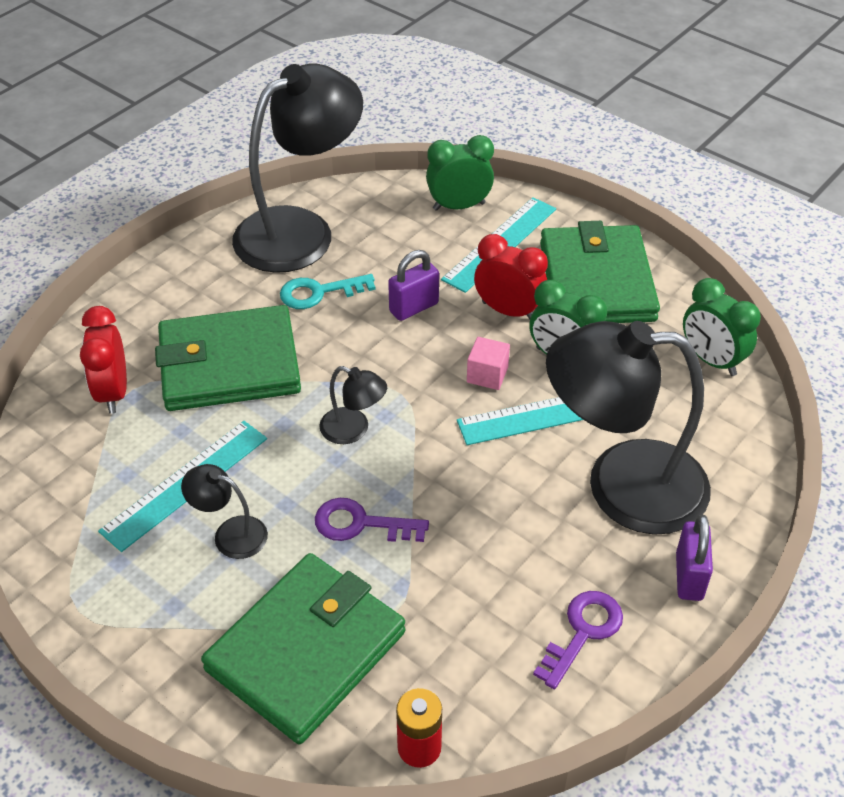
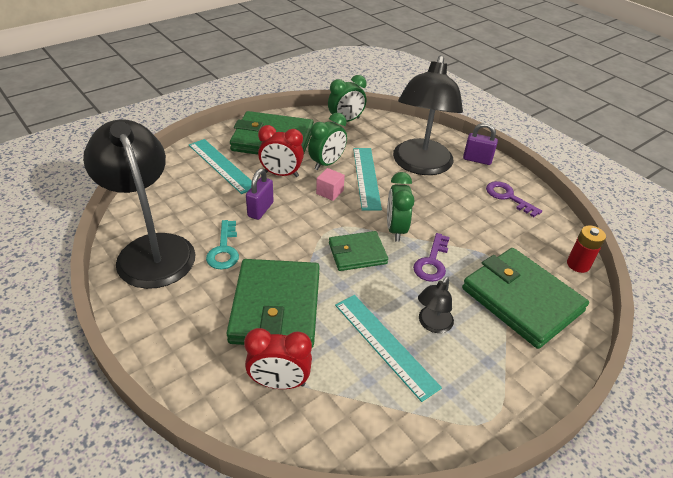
camera: 80 degrees left, 5 degrees down
black lamp [319,366,387,444] -> green wallet [329,231,388,271]
purple padlock [388,250,439,321] -> purple padlock turned 45 degrees clockwise [246,169,274,220]
green clock [426,135,494,211] -> green clock moved to [387,172,414,242]
red clock [474,234,548,319] -> red clock turned 120 degrees counterclockwise [258,125,304,177]

